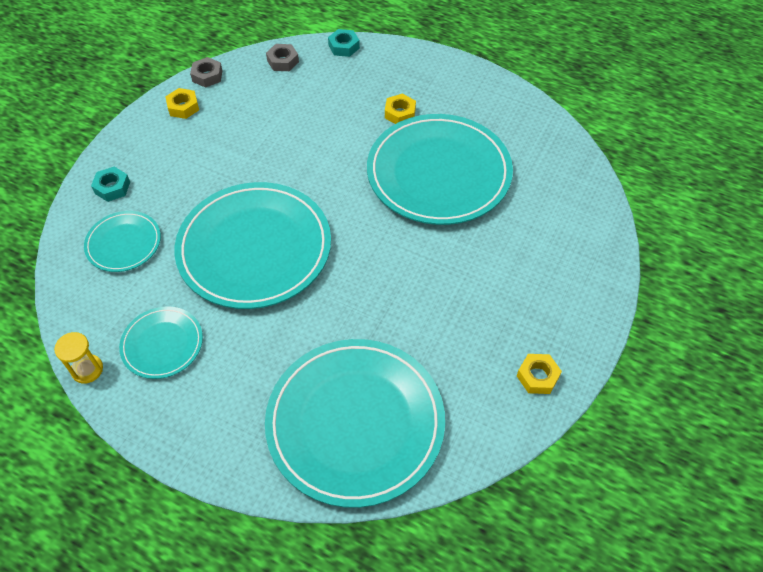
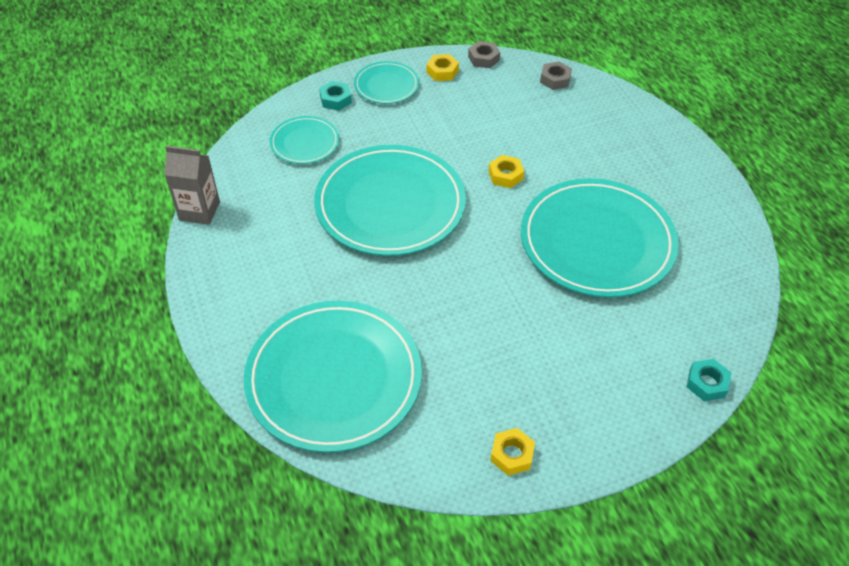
camera: 40 degrees right, 5 degrees down
yellow hourglass [54,332,103,384] -> grey carton [164,146,220,225]
turquoise plate [119,306,203,379] -> turquoise plate moved to [354,61,419,104]
turquoise nut [328,29,360,57] -> turquoise nut moved to [687,359,731,401]
yellow nut [385,94,416,124] -> yellow nut moved to [488,155,524,188]

